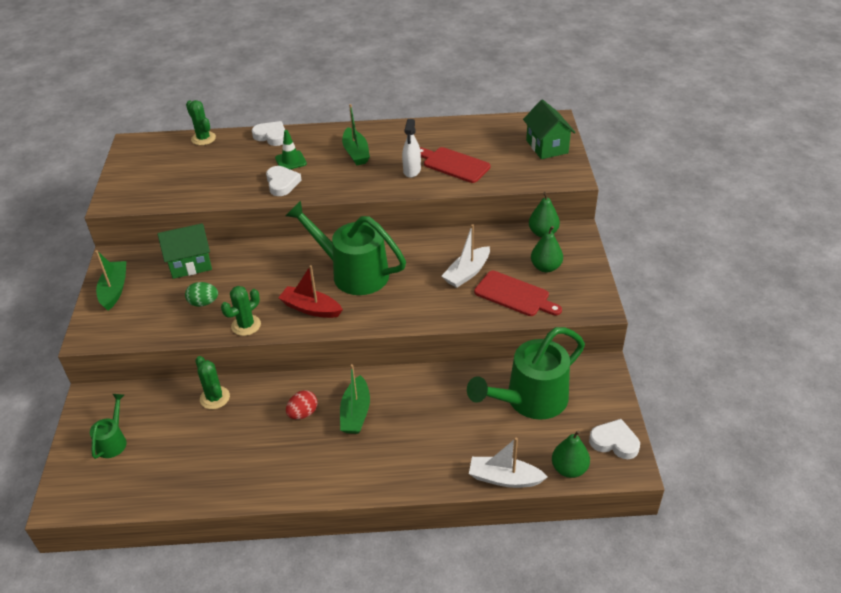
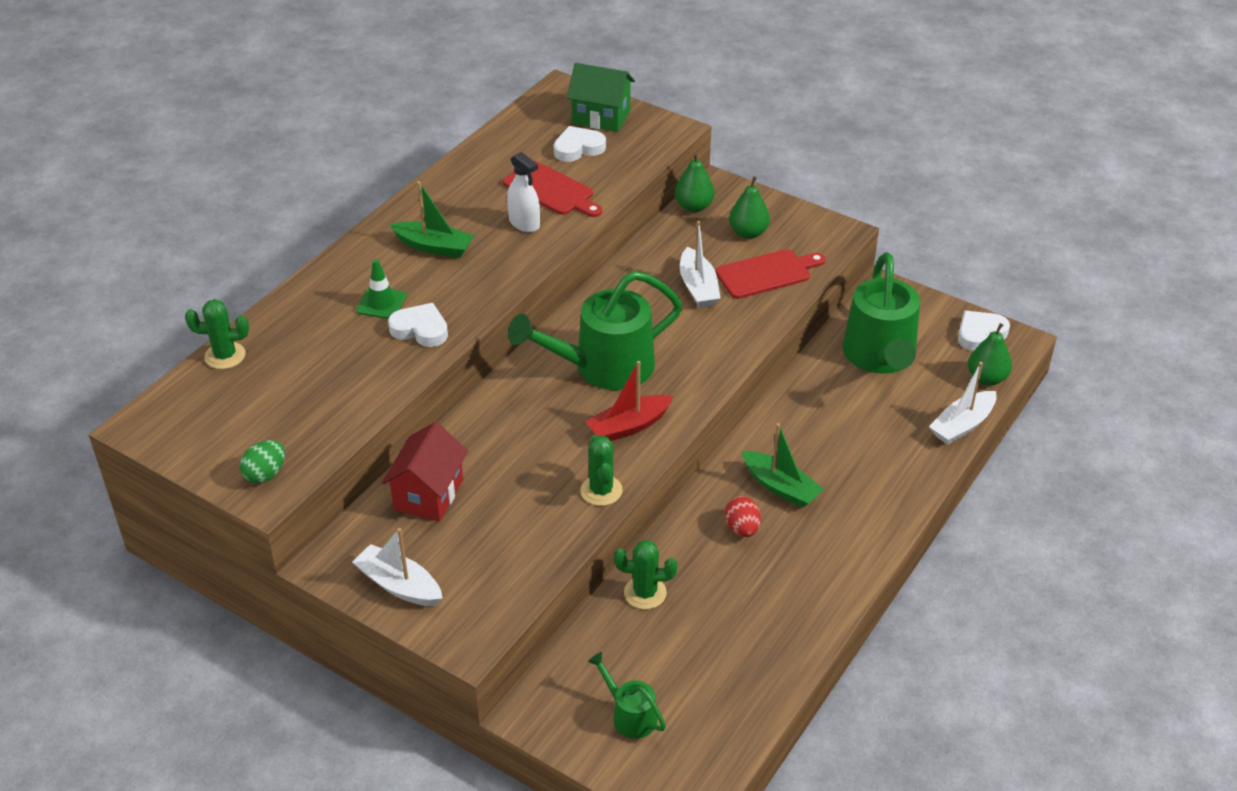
camera: 55 degrees left, 0 degrees up
green boat [95,250,126,311] -> white boat [352,528,443,606]
green house [157,223,212,279] -> red house [382,422,468,522]
green egg [185,282,218,307] -> green egg moved to [240,440,285,484]
white heart [252,121,285,146] -> white heart moved to [554,126,606,162]
red cutting board [420,147,491,183] -> red cutting board turned 120 degrees counterclockwise [503,161,602,217]

